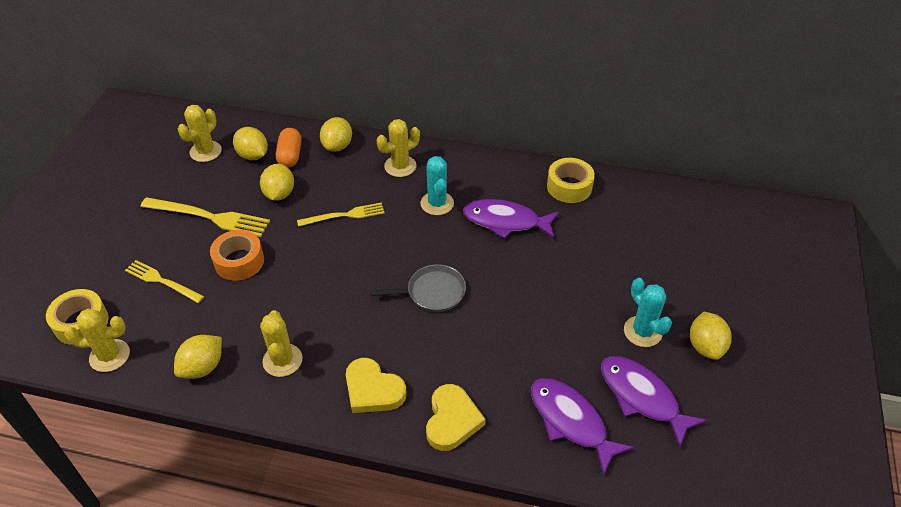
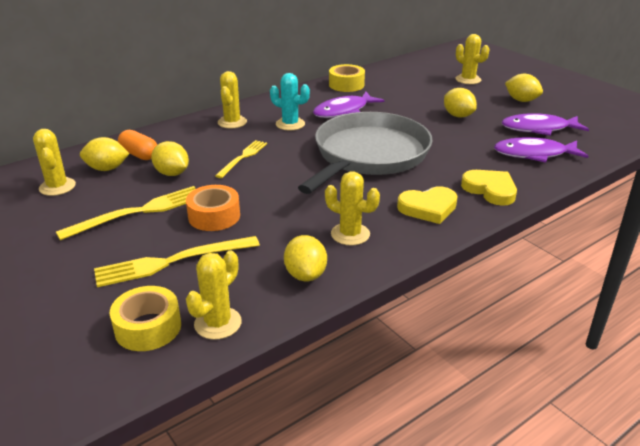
camera: 50 degrees left, 15 degrees down
yellow fork [125,260,204,303] -> yellow fork [94,236,260,287], size x1.54
yellow lemon [320,117,352,152] -> yellow lemon moved to [444,88,477,118]
grey pan [371,264,466,312] -> grey pan [298,112,432,194], size x2.31
turquoise cactus [624,278,672,347] -> none
none -> yellow cactus [456,34,489,84]

